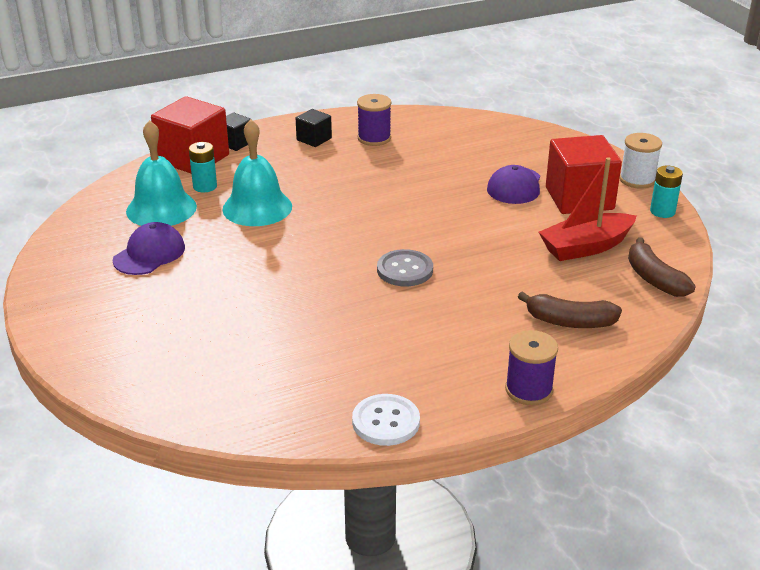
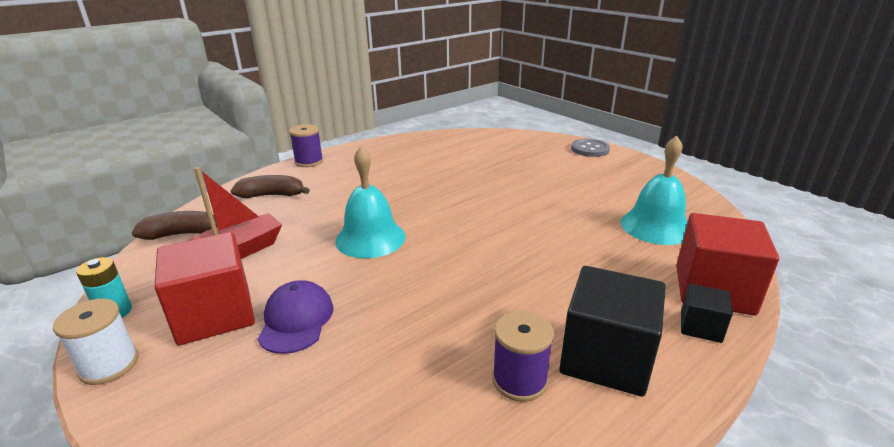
camera: 165 degrees right, 5 degrees down
purple cap [113,222,185,275] -> none
turquoise battery [189,142,217,192] -> none
turquoise bell [222,119,292,226] -> turquoise bell moved to [335,146,406,258]
black cube [296,109,332,147] -> black cube [559,266,666,397], size x1.98
white button [352,394,420,446] -> none
grey button [377,249,433,286] -> grey button moved to [571,139,610,157]
brown banana [628,237,696,297] -> brown banana turned 60 degrees counterclockwise [132,211,217,240]

